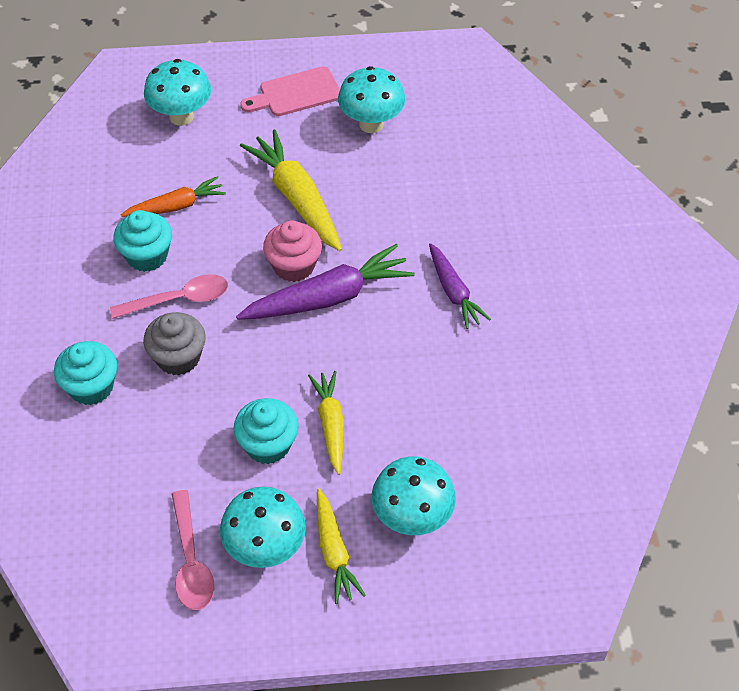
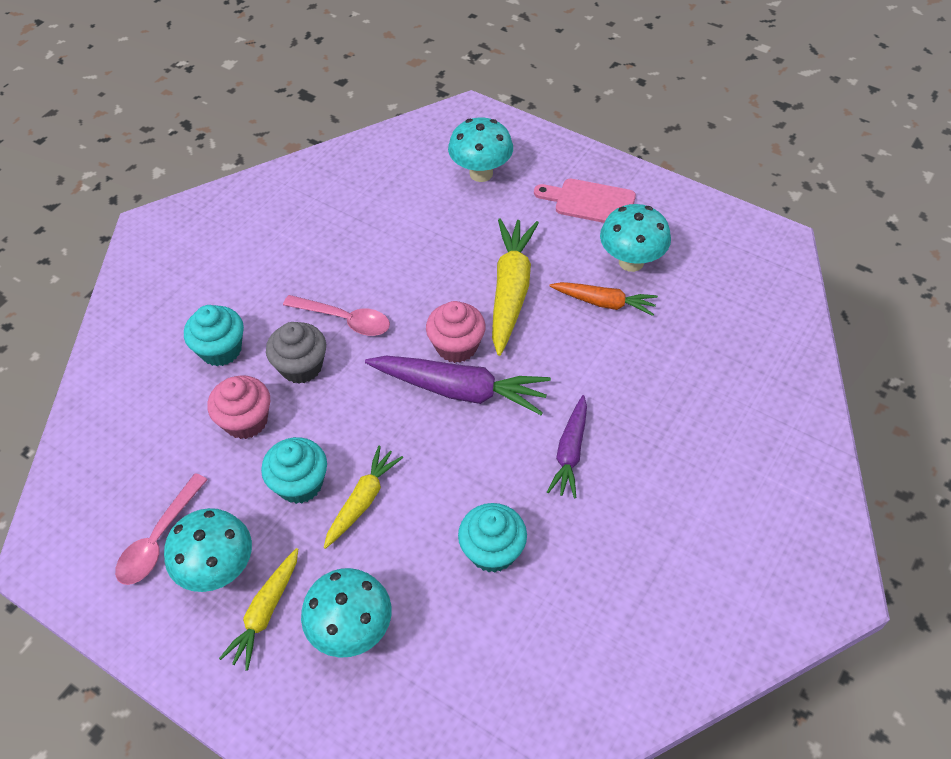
camera: 40 degrees right, 0 degrees up
turquoise cupcake [113,210,172,272] -> turquoise cupcake moved to [458,503,527,572]
orange carrot [121,176,226,217] -> orange carrot moved to [550,282,658,316]
none -> pink cupcake [207,375,270,439]

